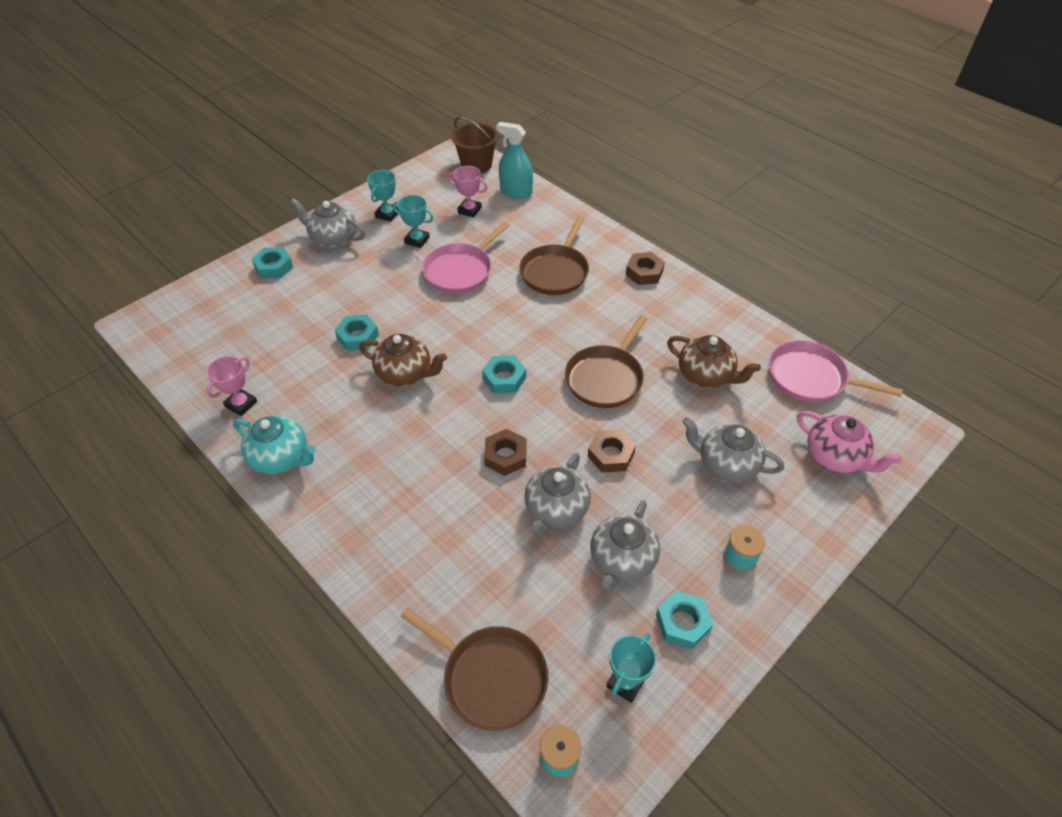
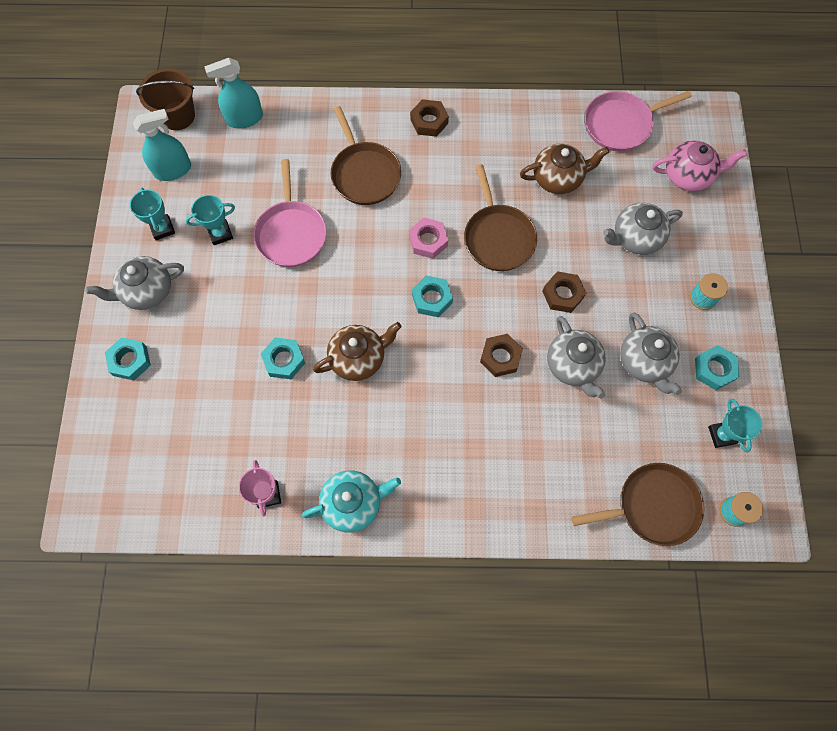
camera: 45 degrees left, 20 degrees up
pink trophy [448,166,488,218] -> none
none -> turquoise spray bottle [133,109,191,181]
none -> pink nut [409,218,448,259]

